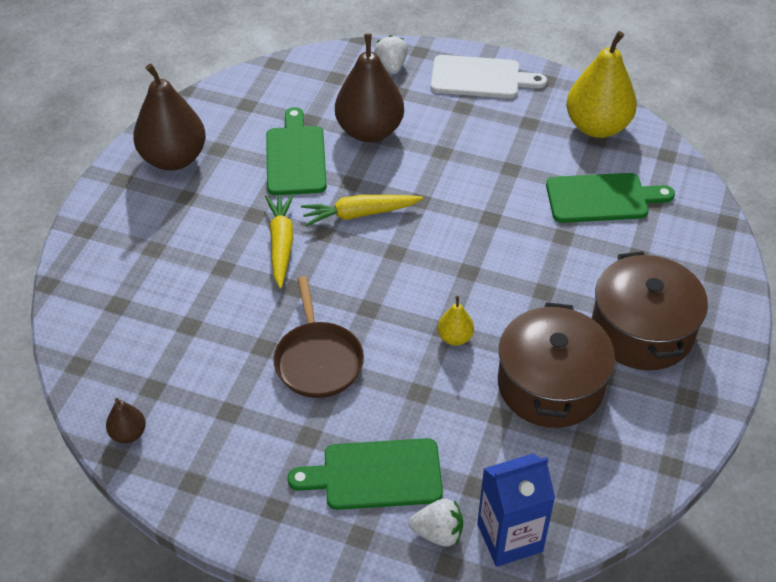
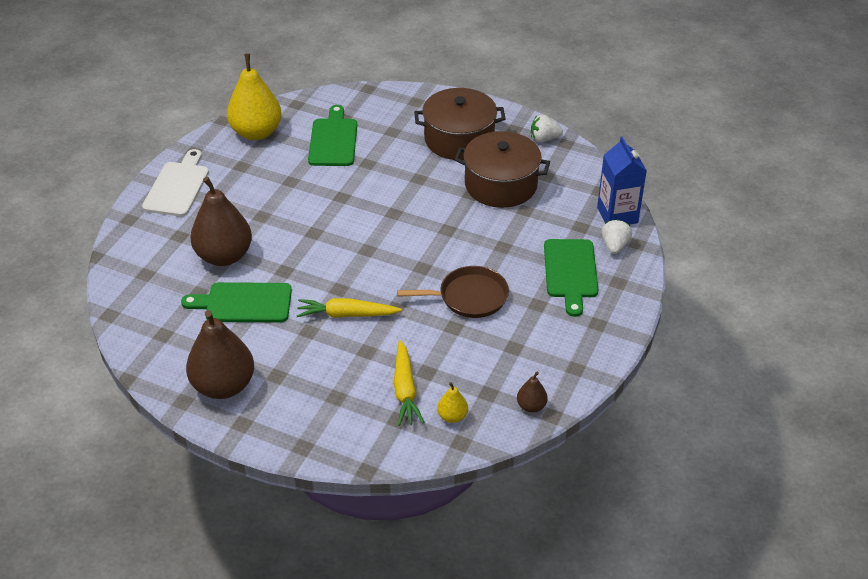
camera: 85 degrees left, 5 degrees down
yellow carrot [301,195,423,226] -> yellow carrot moved to [394,340,425,426]
white strawberry [374,35,408,74] -> white strawberry moved to [531,115,563,143]
yellow pear [438,296,474,346] -> yellow pear moved to [437,382,468,423]

